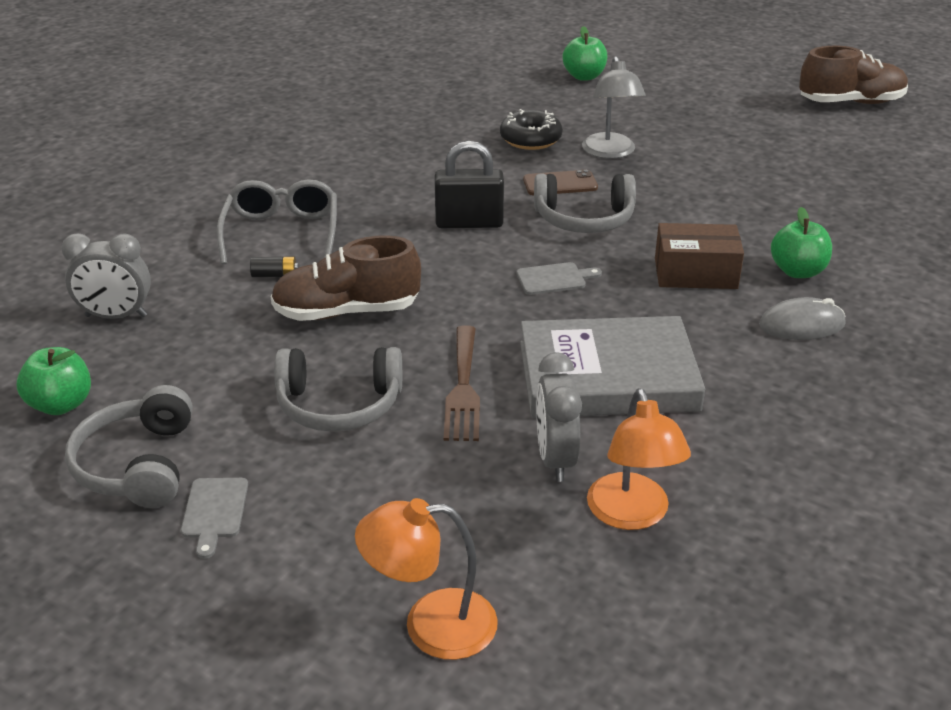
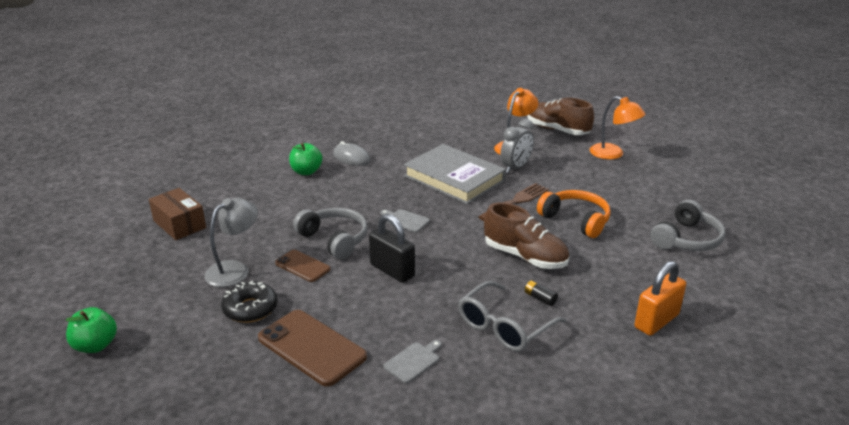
camera: 135 degrees left, 5 degrees down
green apple [17,347,91,415] -> none
grey clock [61,233,151,319] -> orange padlock [635,261,686,336]
grey cutting board [181,478,248,559] -> grey cutting board moved to [383,340,442,383]
grey headphones [274,347,402,432] -> orange headphones [537,190,611,238]
brown box [655,223,744,289] -> brown box moved to [149,188,206,240]
brown shoe [799,46,908,104] -> brown shoe moved to [527,98,594,135]
none -> brown phone [258,310,367,386]

